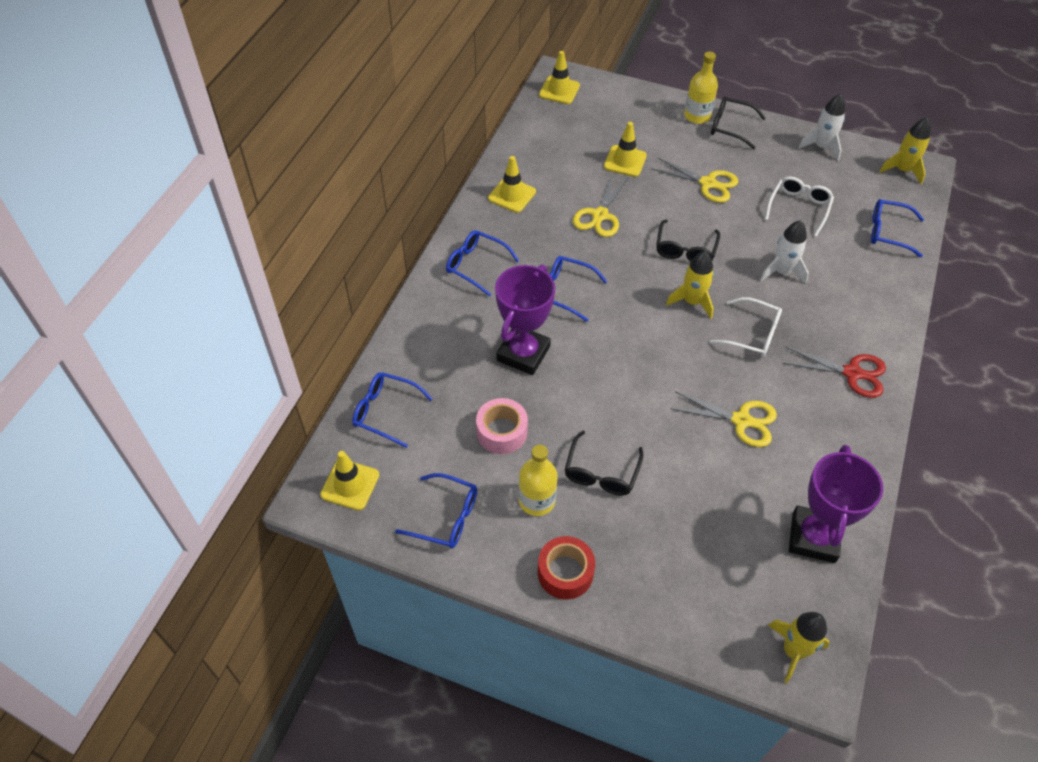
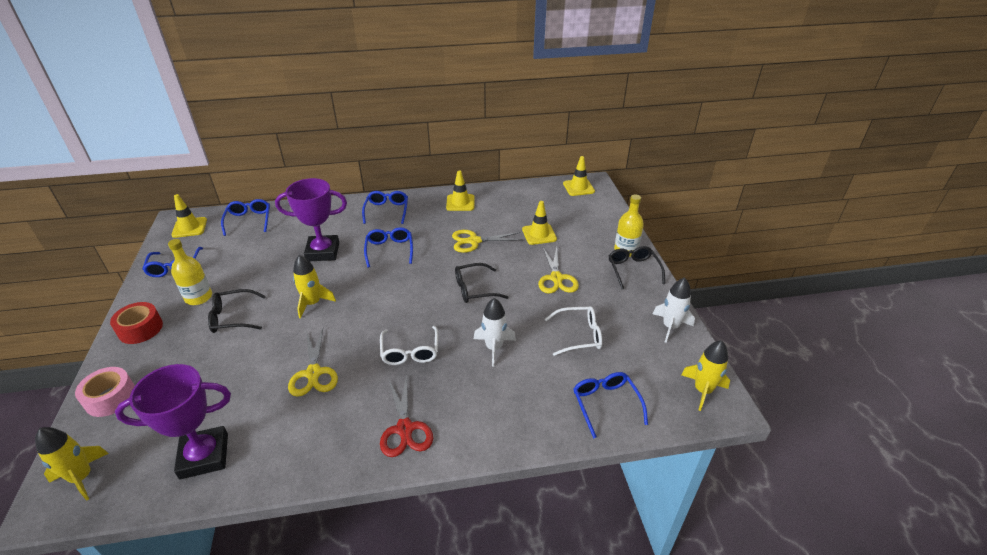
camera: 60 degrees right, 15 degrees down
pink tape [476,398,528,454] -> pink tape moved to [75,367,135,417]
yellow rocket [666,251,714,319] -> yellow rocket moved to [293,255,336,319]

